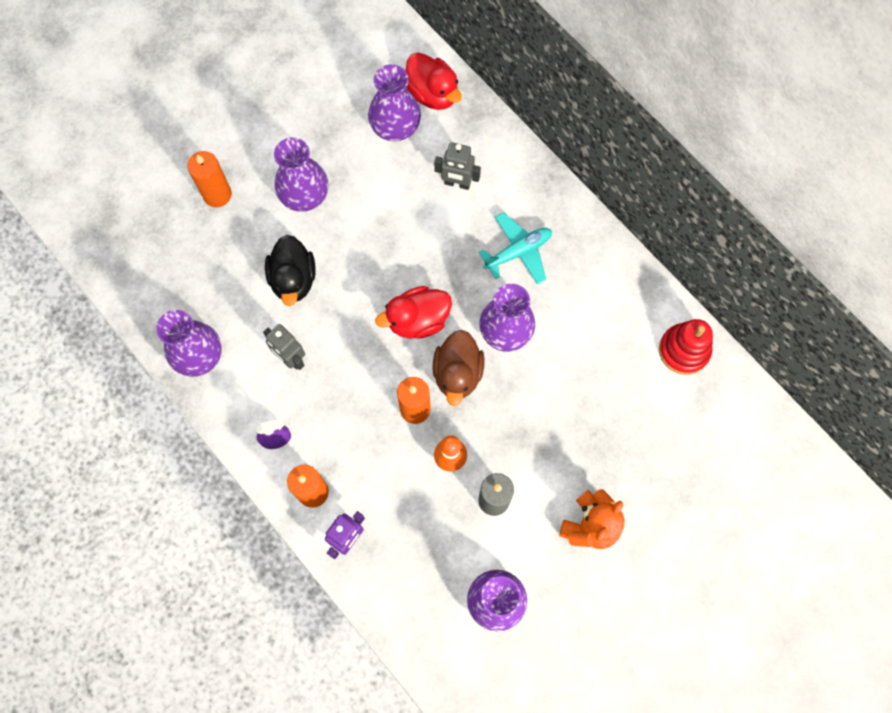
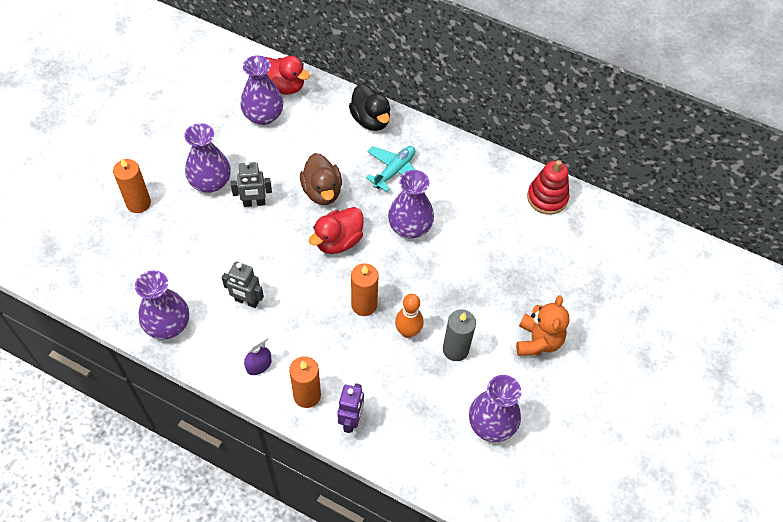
camera: 25 degrees left, 15 degrees down
black duck [265,235,315,306] -> black duck moved to [349,84,390,131]
brown duck [432,330,485,406] -> brown duck moved to [300,153,342,205]
grey robot [434,142,481,190] -> grey robot moved to [231,160,272,207]

